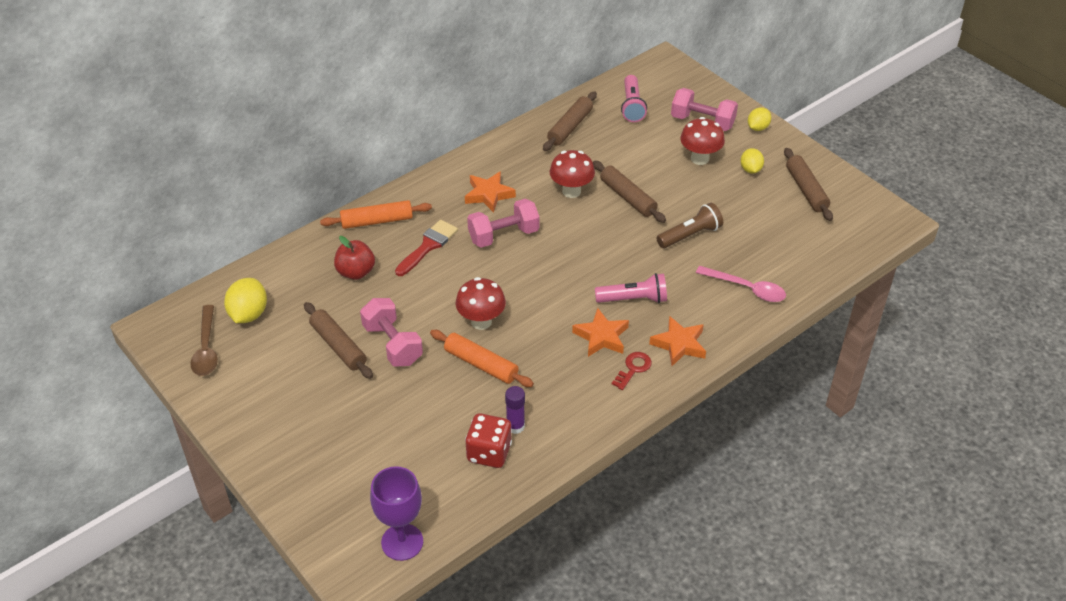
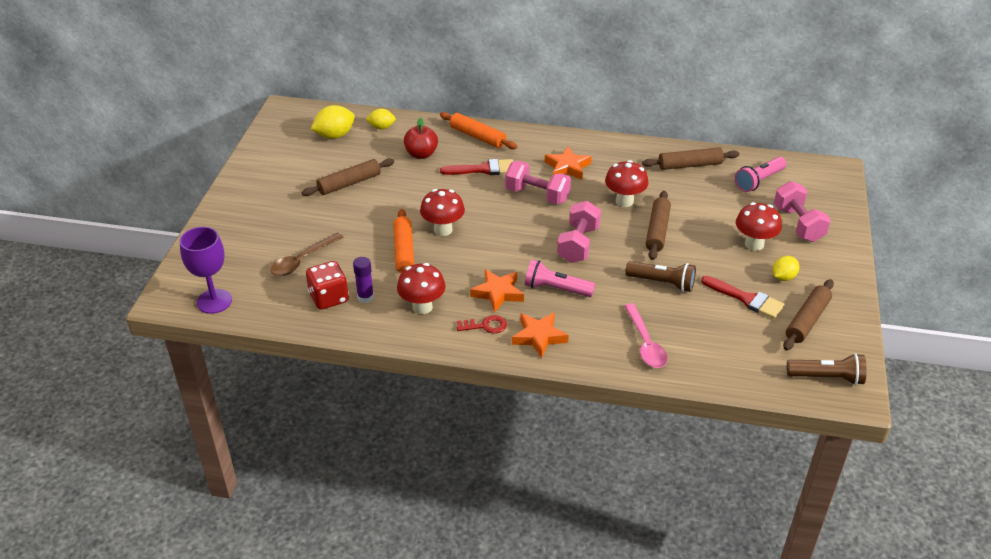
camera: 50 degrees right, 5 degrees down
brown spoon [190,305,218,376] -> brown spoon moved to [270,232,344,276]
brown rolling pin [304,302,373,379] -> brown rolling pin turned 45 degrees clockwise [302,158,394,196]
pink dumbbell [360,298,423,367] -> pink dumbbell moved to [557,201,601,263]
pink flashlight [595,273,667,303] -> pink flashlight turned 150 degrees clockwise [525,260,595,297]
yellow lemon [748,107,771,131] -> yellow lemon moved to [366,108,396,129]
none -> red mushroom [397,263,446,314]
none -> red brush [701,276,785,319]
none -> brown flashlight [787,353,867,385]

